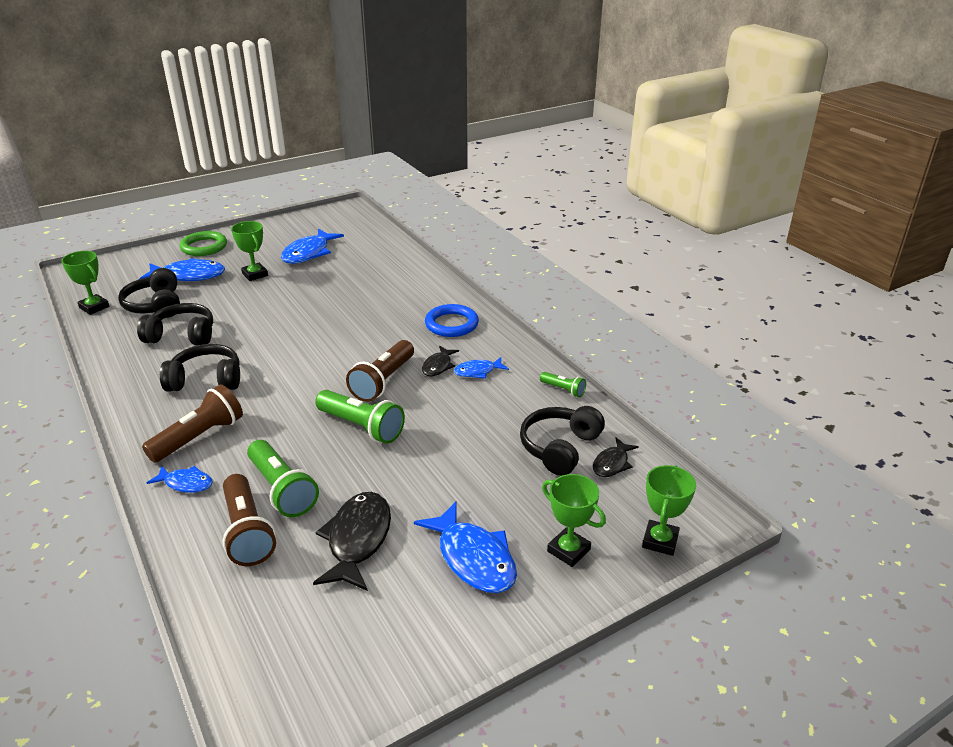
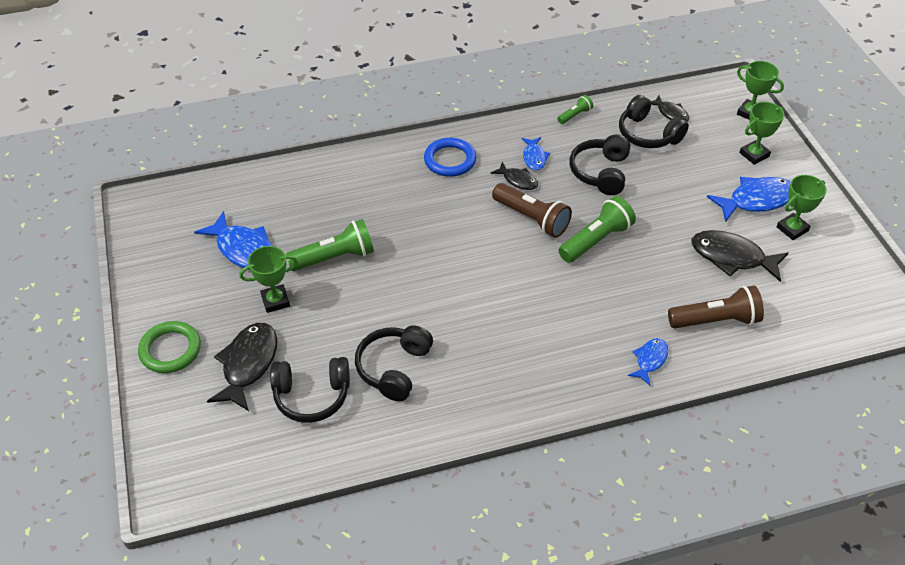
camera: 75 degrees left, 15 degrees up
green trophy [61,251,109,315] -> green trophy moved to [777,175,827,240]
blue fish [139,258,225,281] -> black fish [207,323,277,411]
brown flashlight [142,384,243,463] -> none
black headphones [160,344,240,392] -> black headphones moved to [570,134,630,195]
green flashlight [247,440,319,517] -> green flashlight moved to [286,219,374,271]

